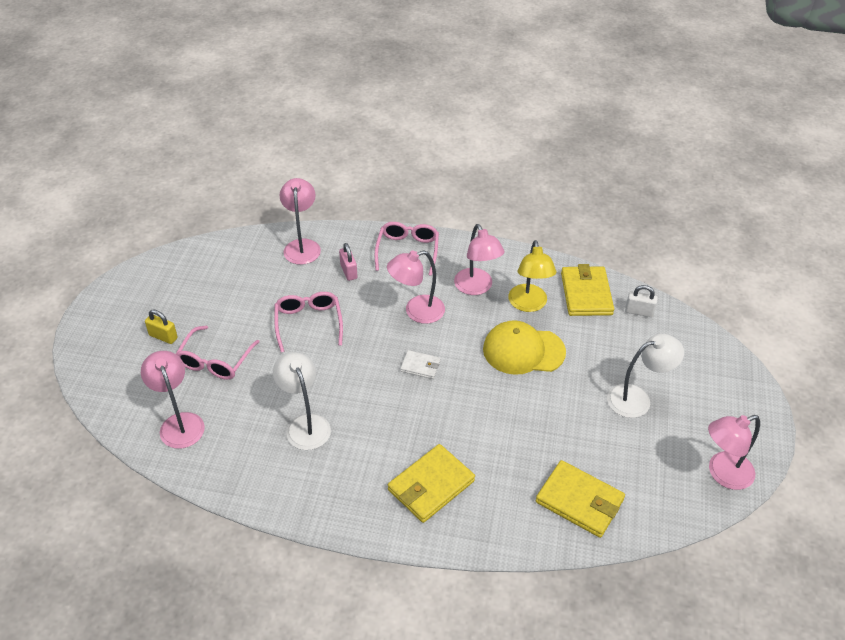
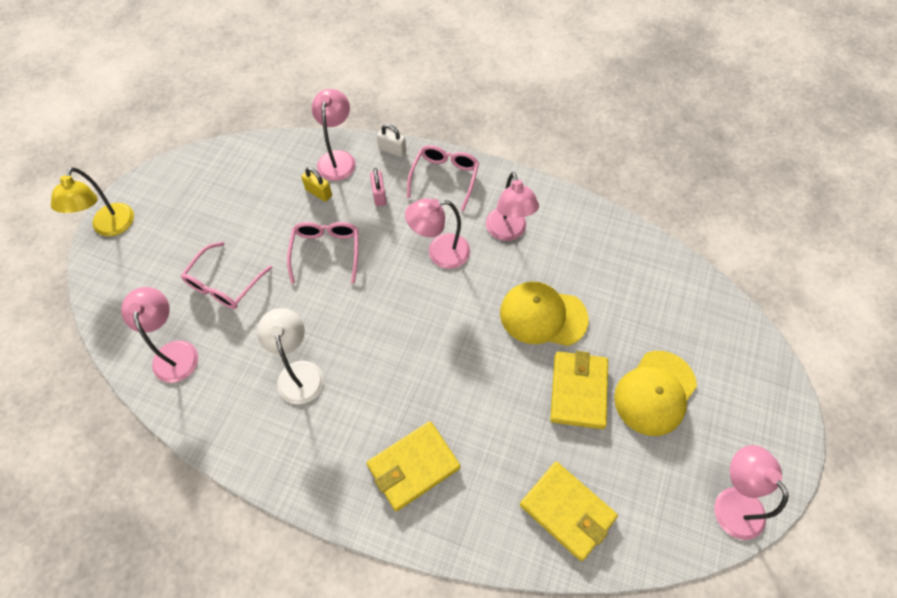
camera: 10 degrees right, 15 degrees up
yellow padlock [145,310,178,344] -> yellow padlock moved to [301,167,332,202]
white wallet [400,350,441,379] -> none
yellow lamp [508,240,557,312] -> yellow lamp moved to [51,167,134,236]
yellow wallet [561,264,614,316] -> yellow wallet moved to [550,351,608,429]
white lamp [607,334,684,418] -> yellow cap [614,351,697,436]
white padlock [625,285,658,317] -> white padlock moved to [377,124,406,157]
pink lamp [708,415,760,490] -> pink lamp turned 75 degrees clockwise [715,445,789,540]

